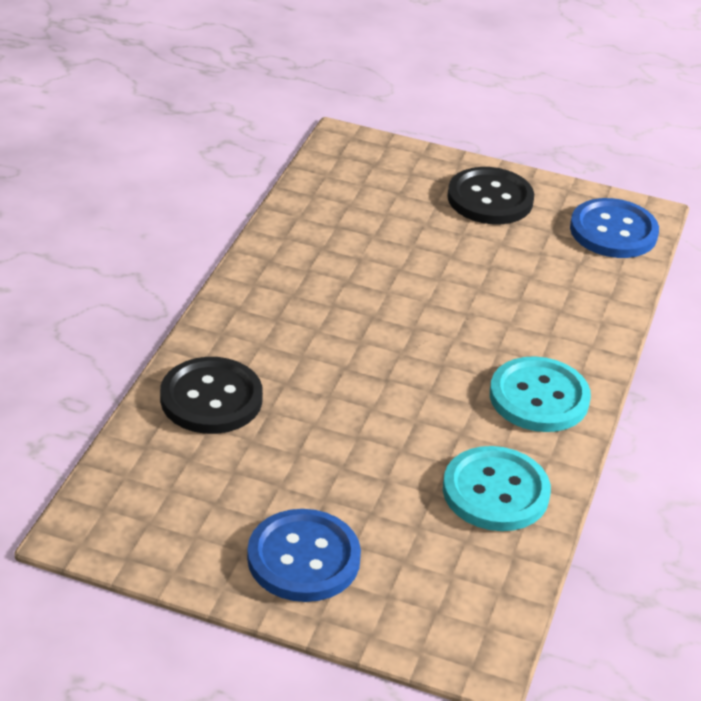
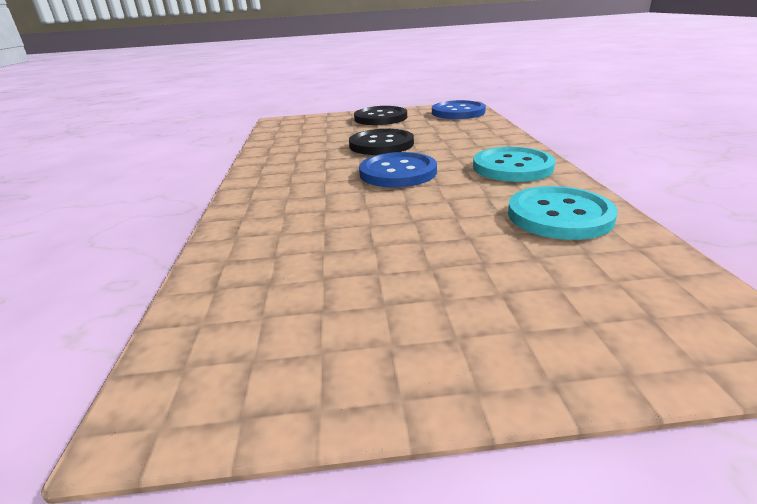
camera: 20 degrees left, 10 degrees down
black button [160,357,263,434] -> black button moved to [349,129,414,155]
blue button [247,509,361,602] -> blue button moved to [359,152,437,188]

